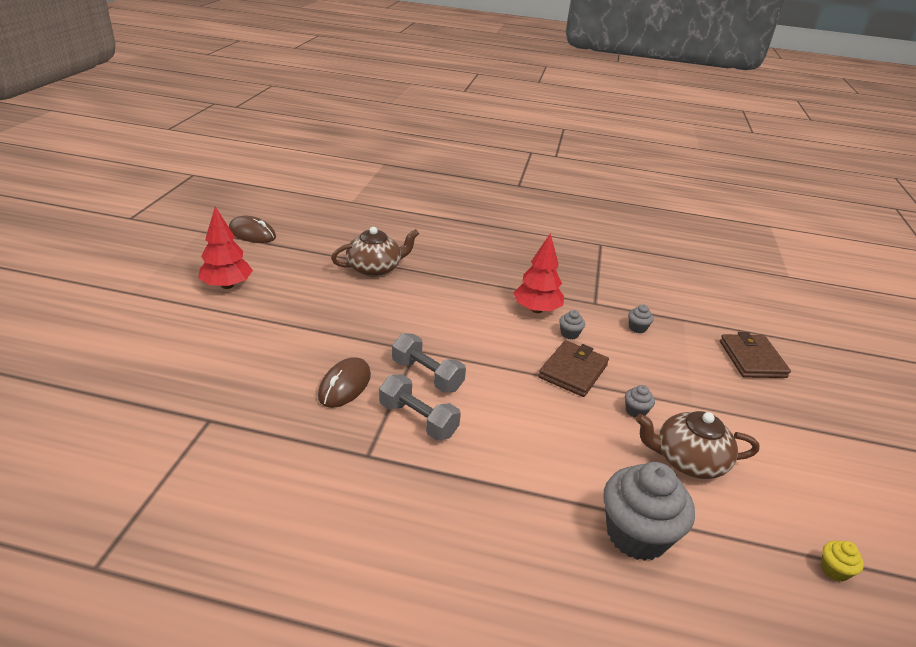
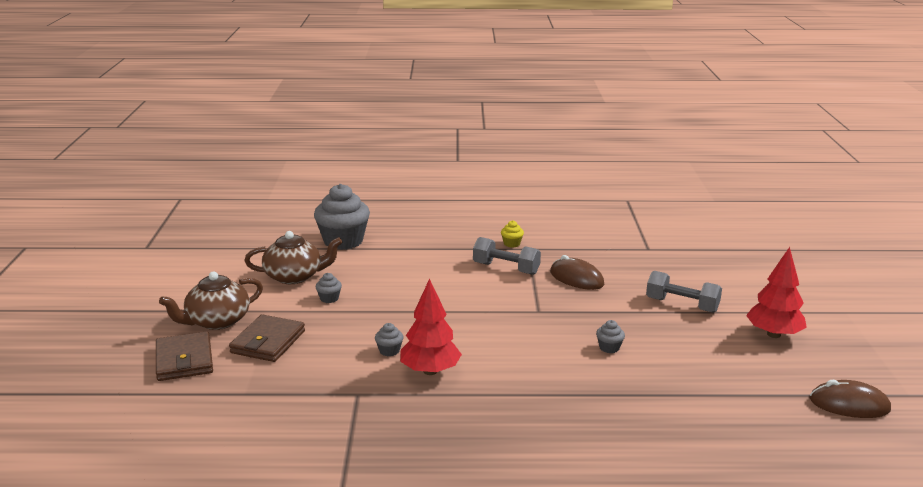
camera: 170 degrees right, 10 degrees down
brown mouse [318,357,371,408] -> brown mouse turned 60 degrees counterclockwise [550,255,604,290]
brown teapot [331,227,419,277] -> brown teapot moved to [159,271,263,330]
grey dumbbell [392,333,466,393] -> grey dumbbell moved to [646,271,722,313]
brown wallet [538,340,609,397] -> brown wallet moved to [229,314,305,362]
grey cupcake [628,304,654,333] -> grey cupcake moved to [596,320,625,353]
yellow cupcake [821,541,864,582] -> yellow cupcake moved to [501,220,524,248]

